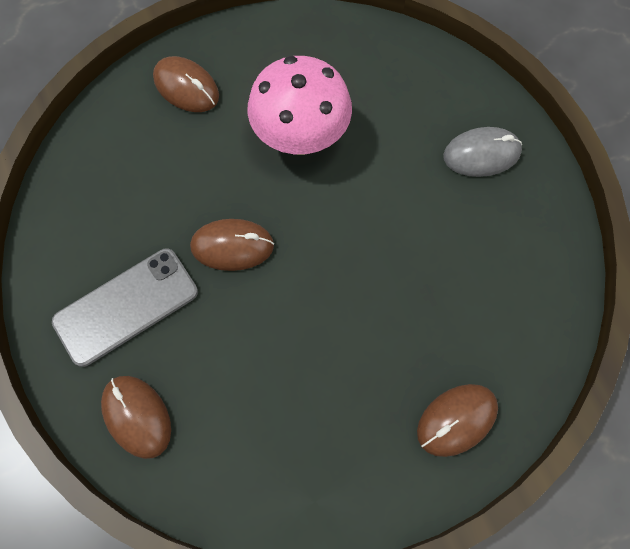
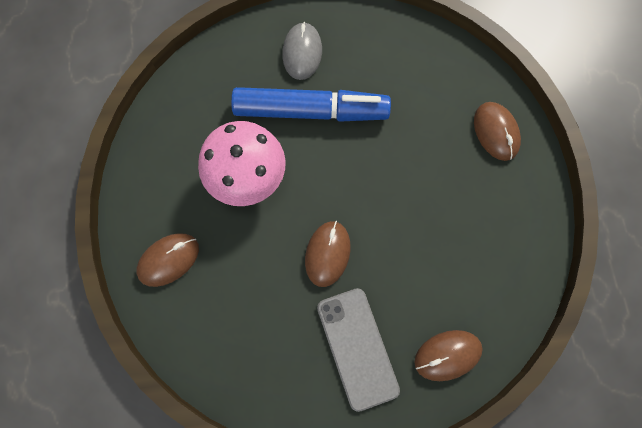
camera: 75 degrees left, 5 degrees up
none -> blue marker [231,87,391,122]

